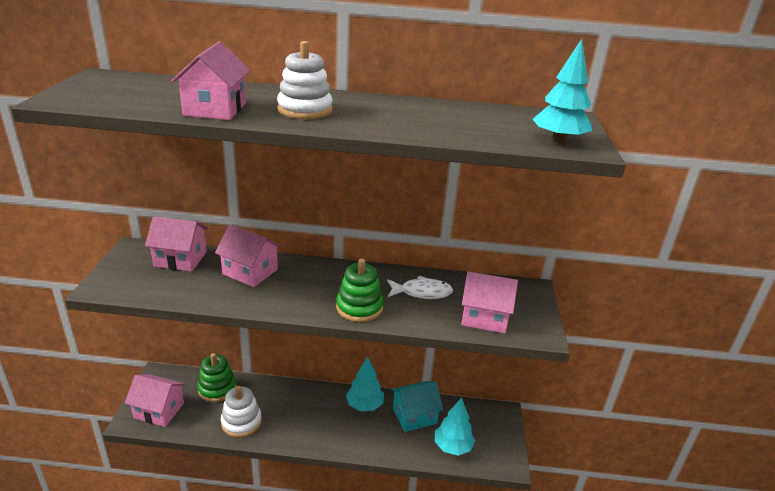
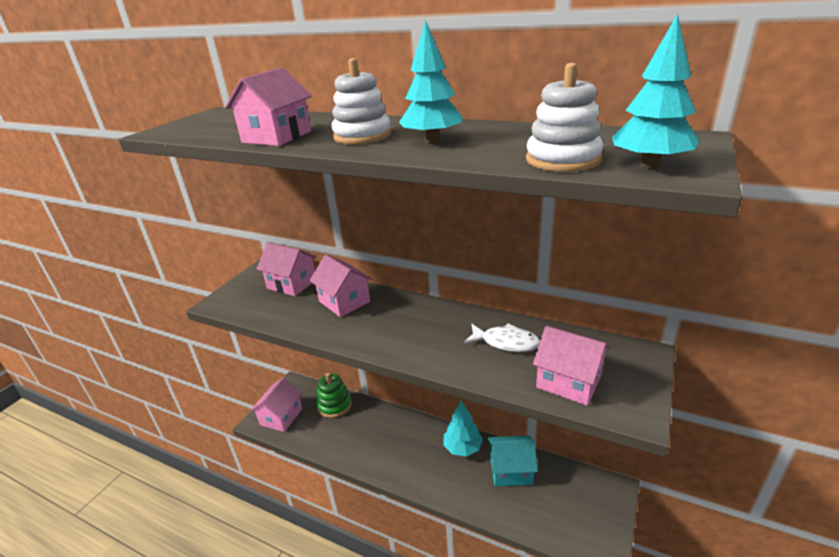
camera: 25 degrees right, 0 degrees up
pink house [125,374,185,427] -> pink house turned 75 degrees clockwise [250,377,302,432]
white stacking toy [221,386,262,438] -> white stacking toy moved to [526,63,604,172]
green stacking toy [336,259,383,322] -> none
turquoise tree [435,397,475,456] -> turquoise tree moved to [399,20,462,143]

